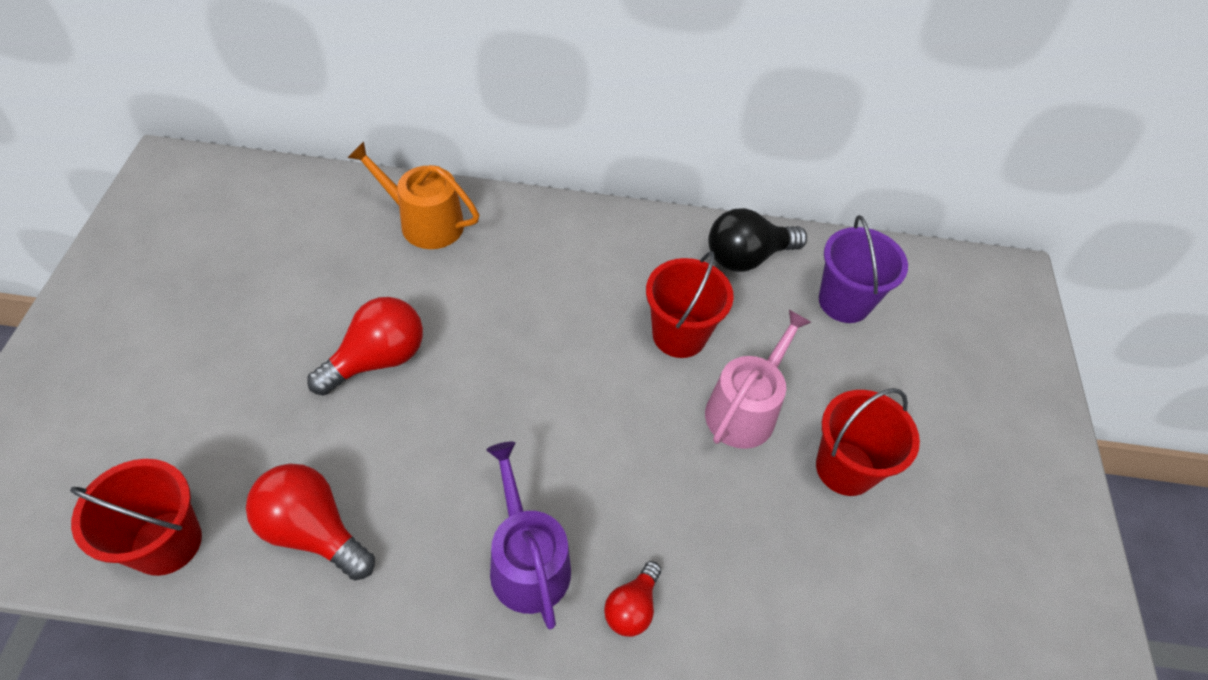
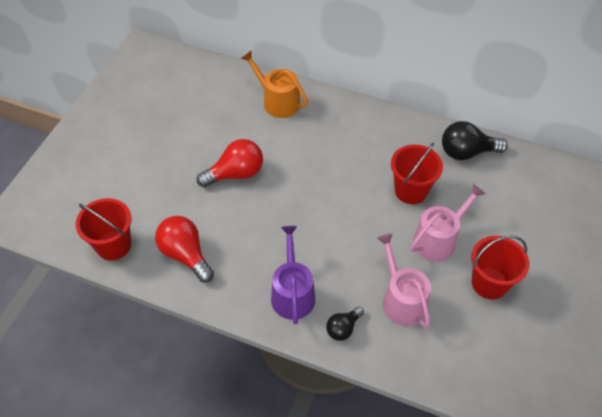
camera: 20 degrees right, 0 degrees up
red light bulb [604,561,661,637] -> black light bulb [326,306,364,341]
purple bucket [819,215,908,323] -> none
none -> pink watering can [377,233,431,328]

